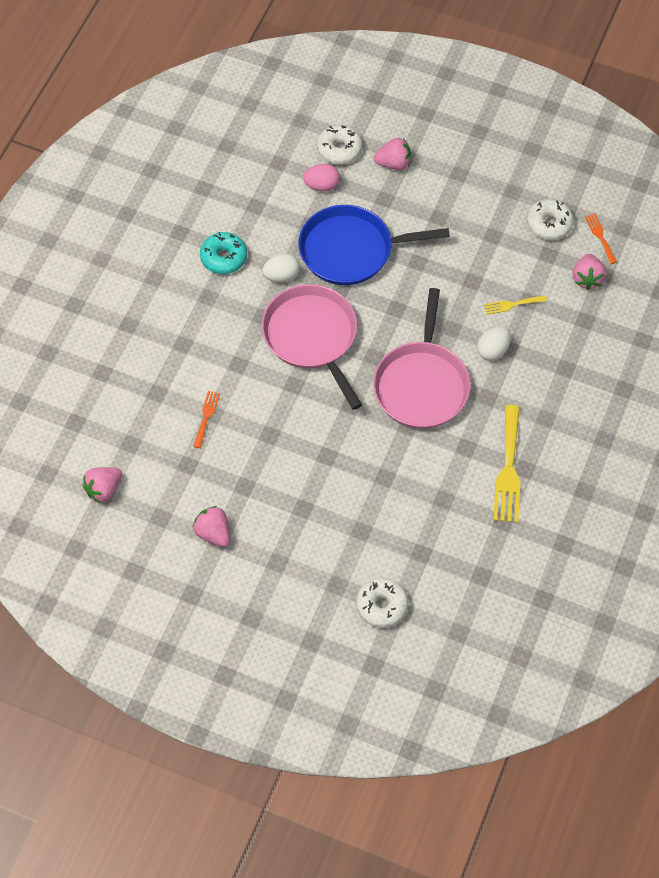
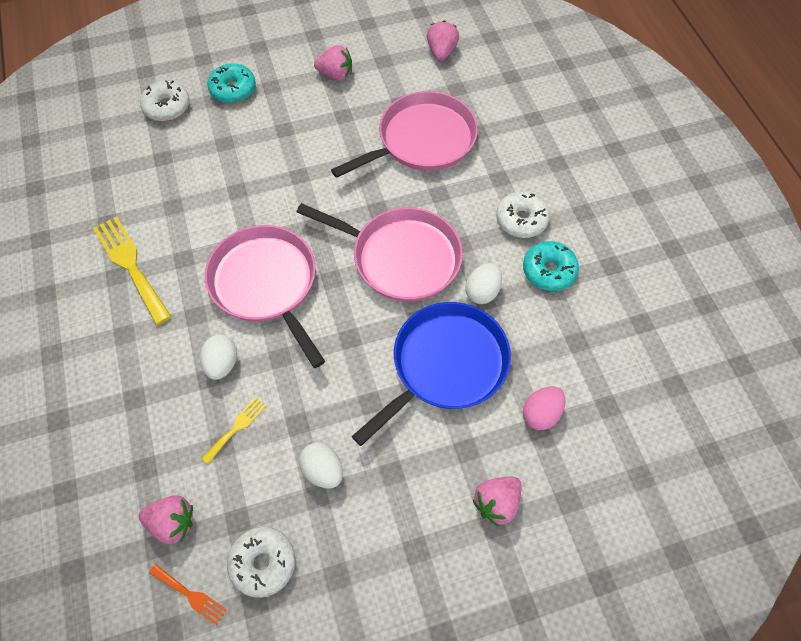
camera: 140 degrees right, 0 degrees up
orange fork [193,391,220,448] -> pink pan [331,91,478,178]
white donut [317,125,362,165] -> white donut moved to [496,191,550,238]
pink strawberry [573,254,606,290] -> pink strawberry turned 135 degrees clockwise [139,495,193,544]
none -> turquoise donut [207,63,256,103]
none -> white egg [299,443,343,488]

